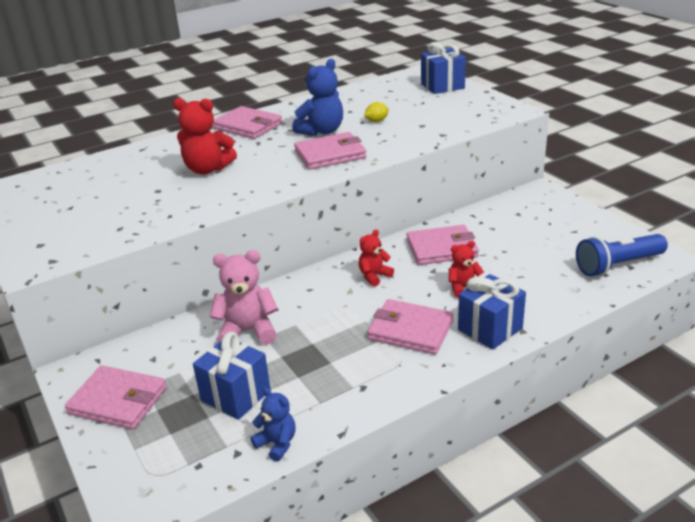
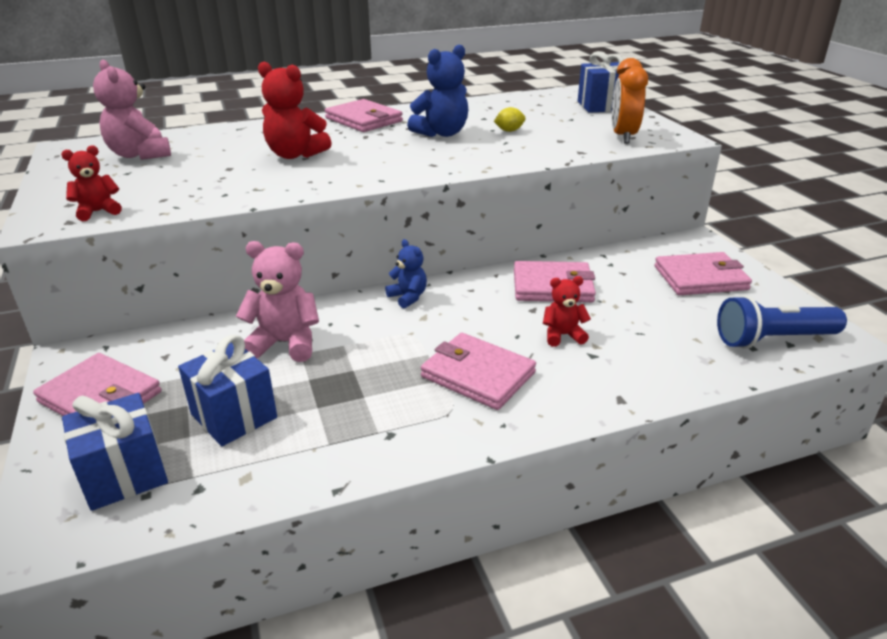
camera: 10 degrees right, 0 degrees up
blue teddy bear [251,387,296,462] -> blue teddy bear moved to [385,239,427,308]
pink wallet [294,132,366,170] -> pink wallet moved to [655,252,752,295]
red teddy bear [359,229,394,287] -> red teddy bear moved to [61,145,122,221]
blue gift [458,274,526,350] -> blue gift moved to [62,393,168,511]
none -> pink teddy bear [93,60,171,160]
none -> orange clock [612,58,648,144]

